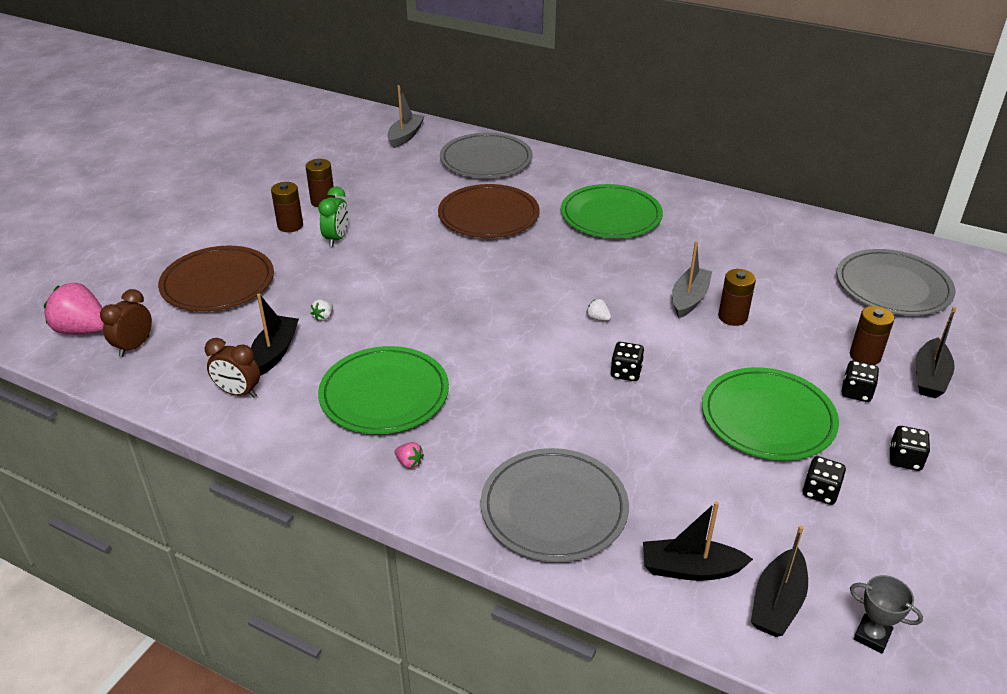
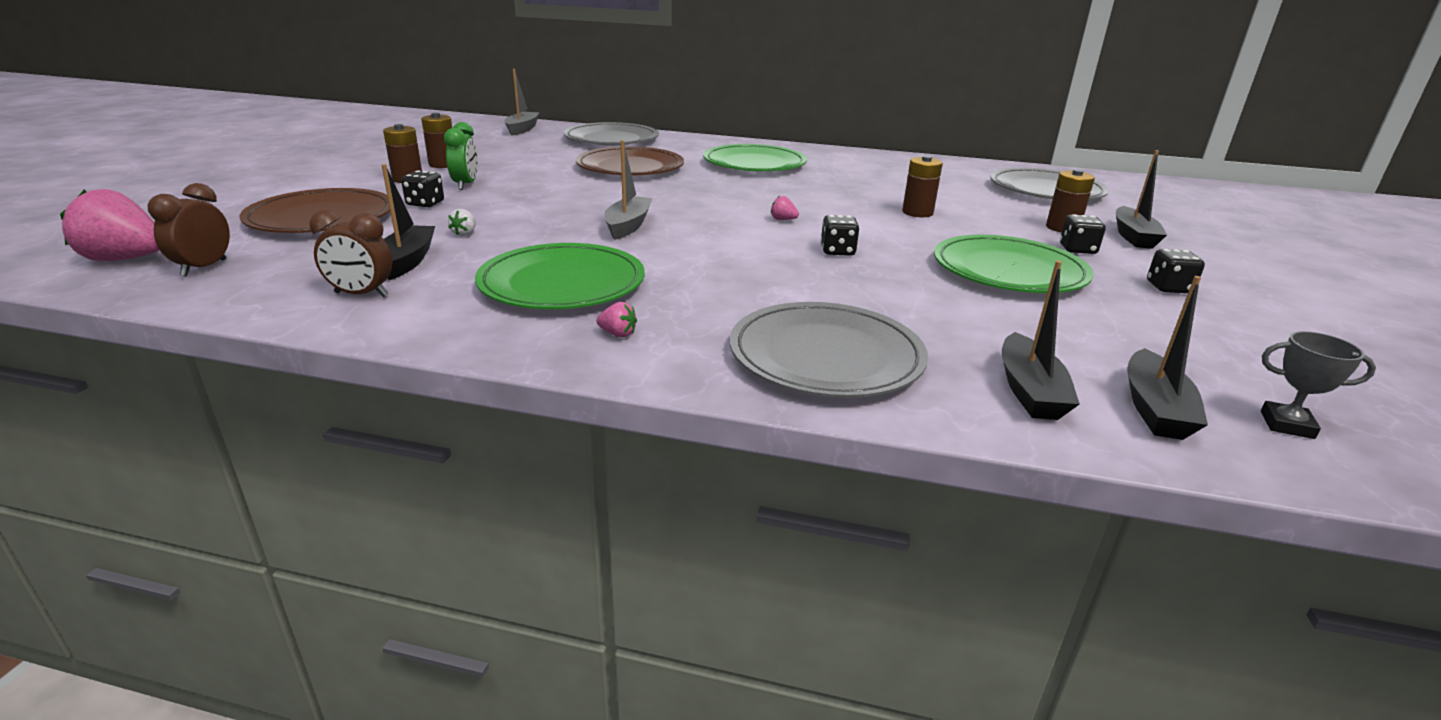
camera: 15 degrees left, 10 degrees down
white strawberry [586,299,611,321] -> pink strawberry [771,196,799,220]
black boat [643,501,753,581] -> black boat turned 75 degrees counterclockwise [1002,261,1080,420]
grey boat [672,241,712,318] -> grey boat moved to [604,140,652,240]
black dice [802,456,846,505] -> black dice moved to [401,170,444,207]

